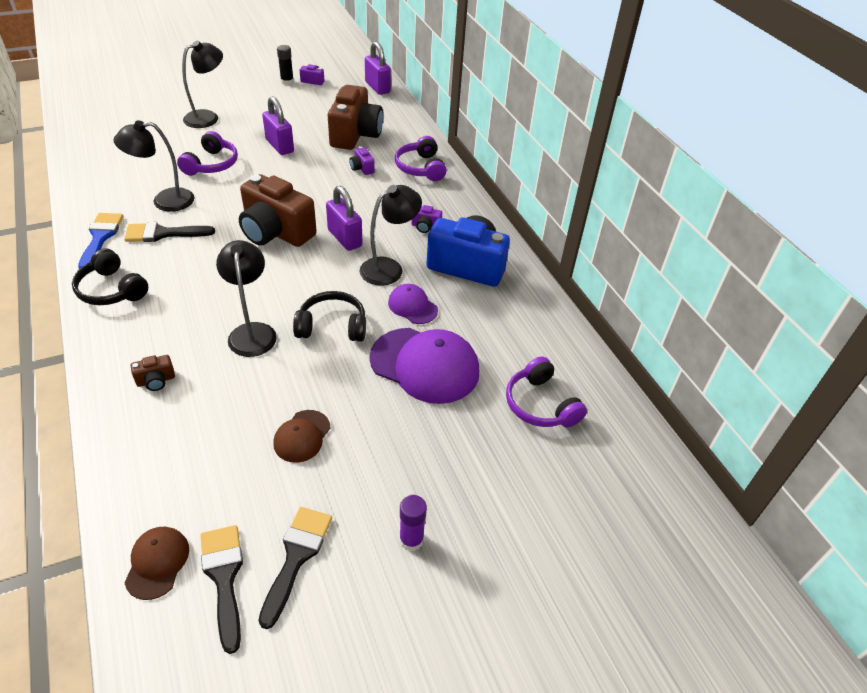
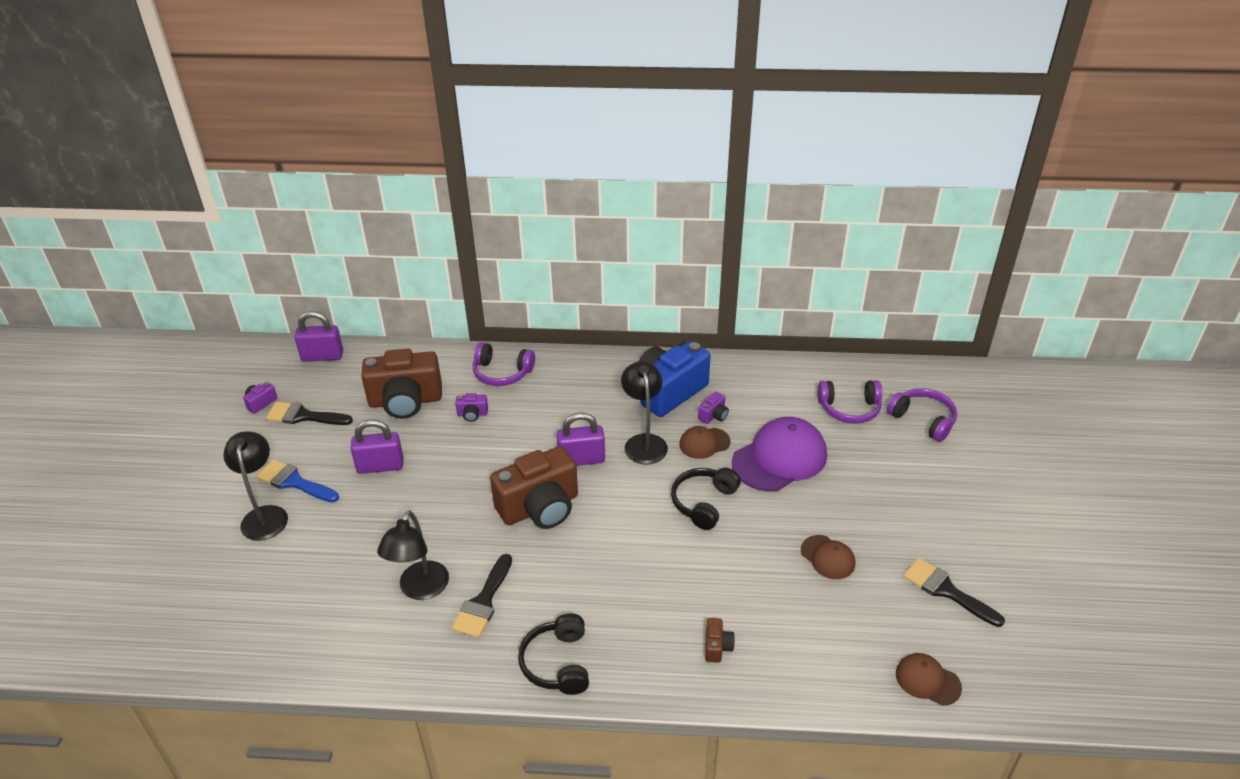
camera: 60 degrees left, 5 degrees down
black headphones [72,248,148,305] -> black headphones turned 105 degrees clockwise [518,613,589,695]
blue brush [78,213,123,269] -> blue brush moved to [257,459,339,503]
purple headphones [177,131,238,176] -> purple headphones moved to [887,388,957,442]
black brush [200,525,243,654] -> black brush moved to [266,402,353,425]
black lamp [216,240,277,357] -> none
black glue stick [277,45,294,85] -> none
brown camera [328,85,383,150] -> brown camera turned 135 degrees clockwise [361,349,442,419]
purple cap [388,284,438,324] -> brown cap [679,426,730,459]
purple glue stick [399,495,427,551] -> none
purple camera [411,205,442,233] -> purple camera moved to [698,392,729,424]

